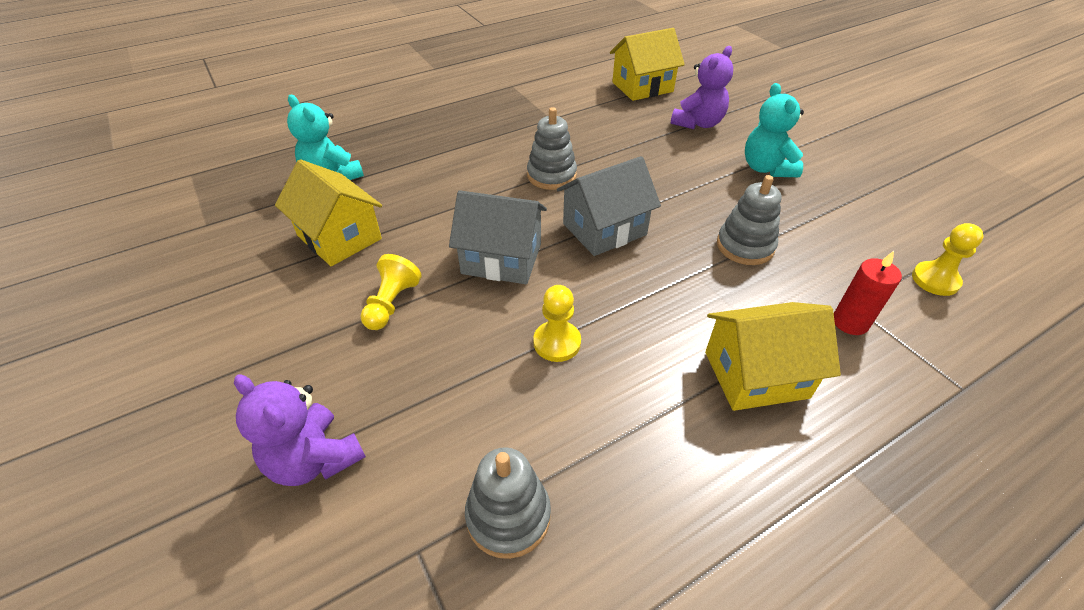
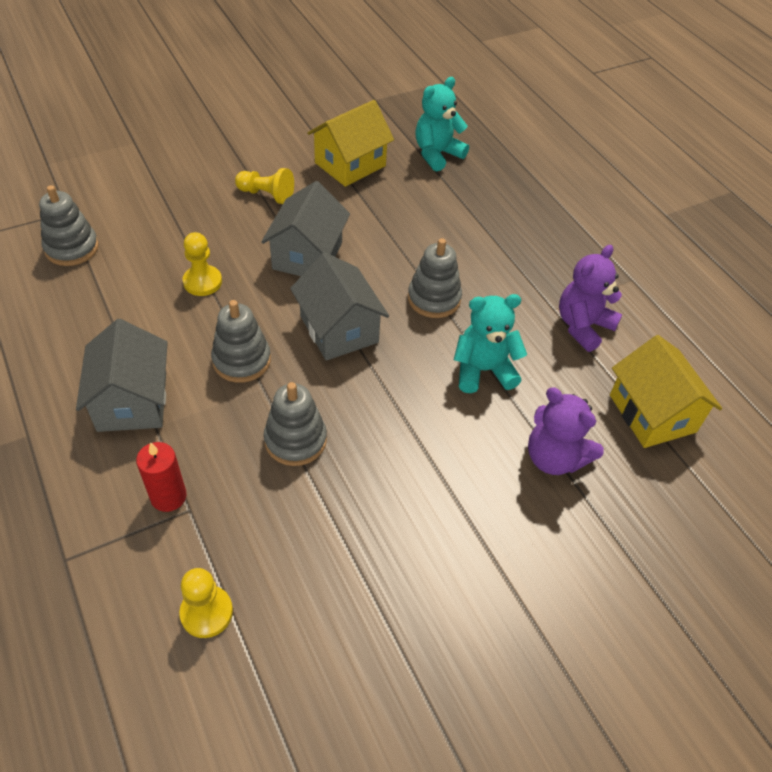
camera: 90 degrees right, 5 degrees up
purple teddy bear [234,375,366,486] -> purple teddy bear moved to [559,245,622,352]
yellow house [705,302,841,411] -> grey house [76,319,168,432]
turquoise teddy bear [745,83,804,177] -> turquoise teddy bear moved to [454,294,527,393]
none -> grey stacking toy [211,300,271,383]

